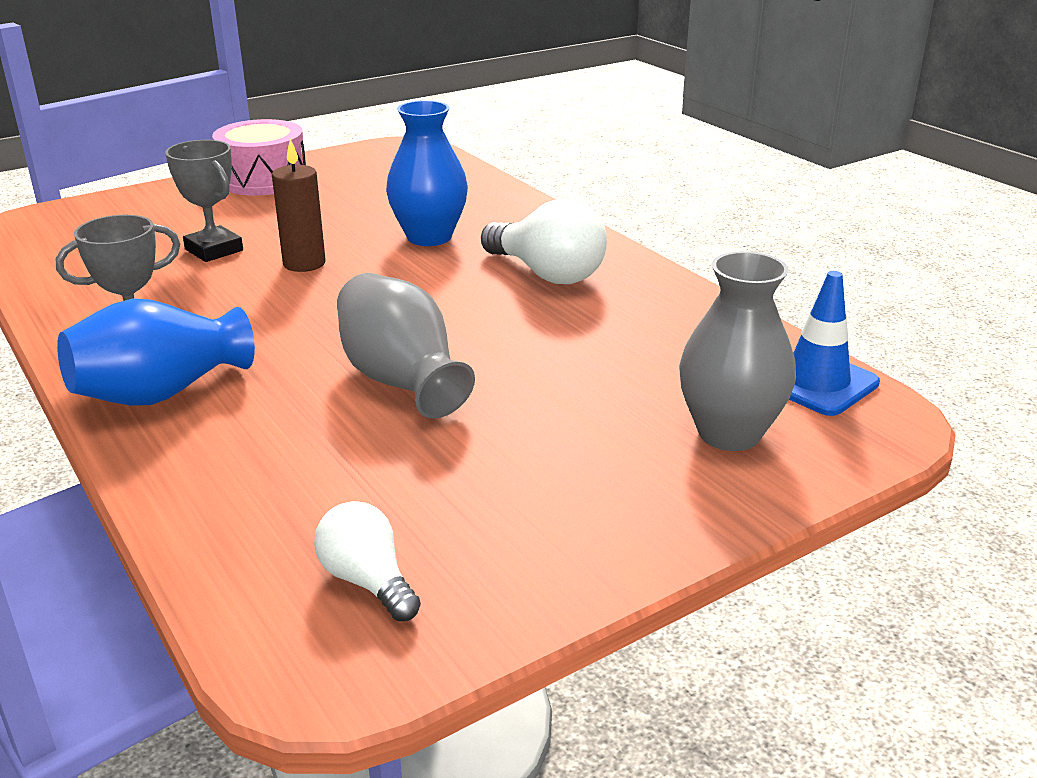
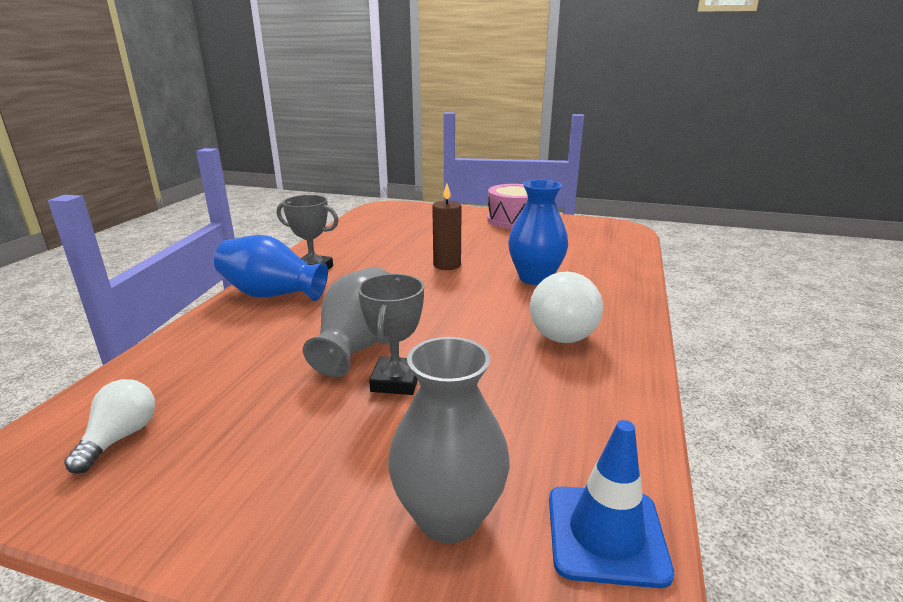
camera: 50 degrees right, 5 degrees down
grey trophy [165,140,243,262] -> grey trophy moved to [358,274,424,395]

